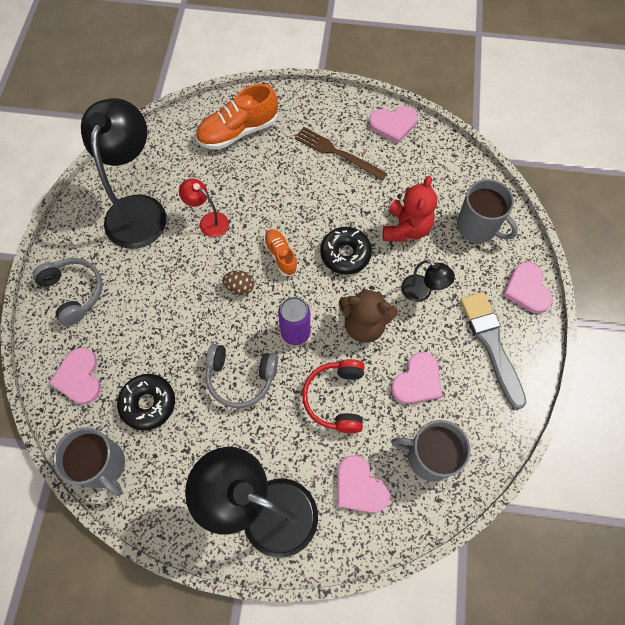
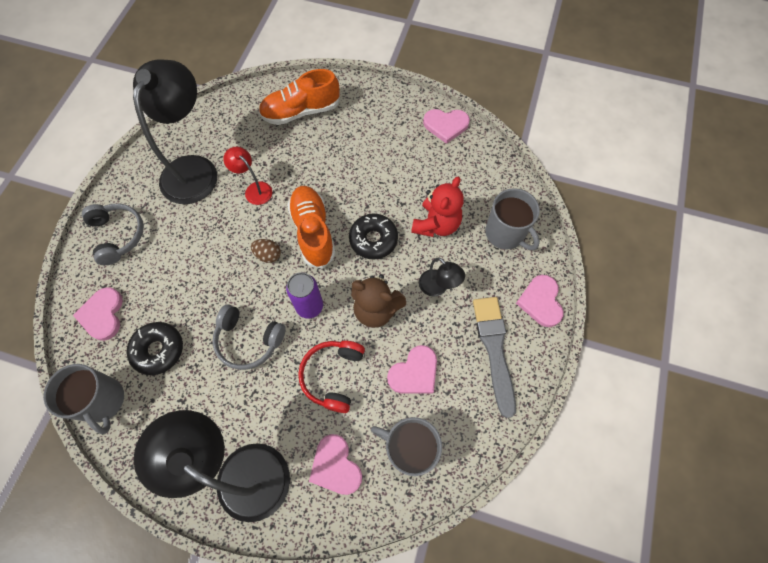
camera: 10 degrees right, 0 degrees up
orange shoe [264,229,298,276] -> orange shoe [287,186,335,269], size x1.75
brown fork [295,127,388,181] -> none

